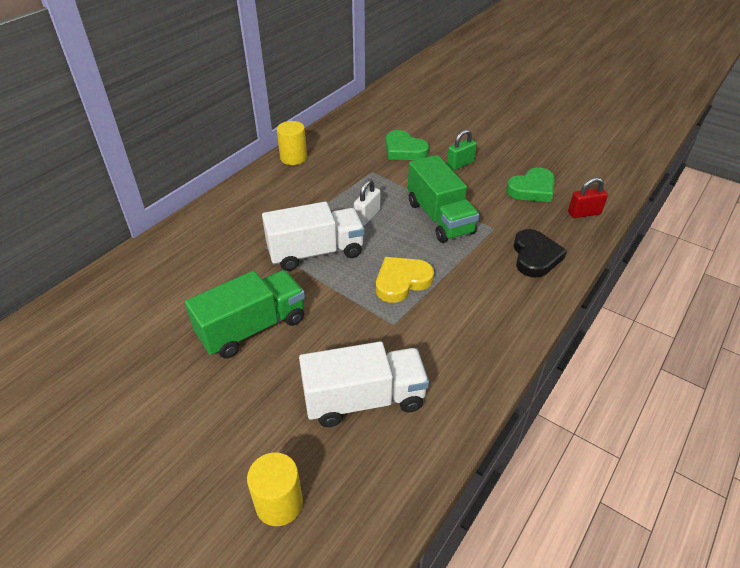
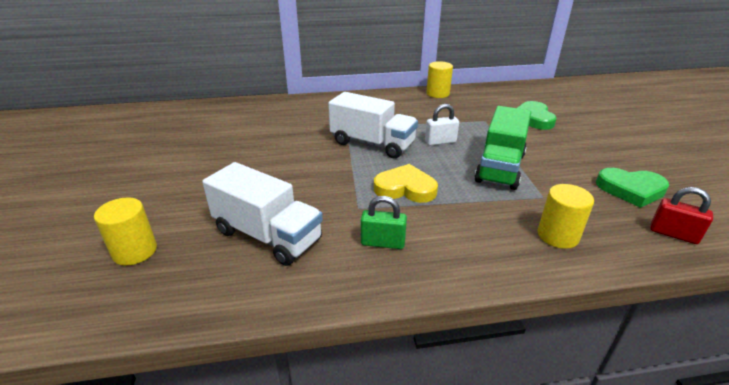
camera: 45 degrees right, 10 degrees down
green truck [185,270,305,358] -> none
green padlock [447,129,477,171] -> green padlock moved to [361,196,407,249]
black heart [514,229,567,278] -> yellow cylinder [538,184,594,249]

